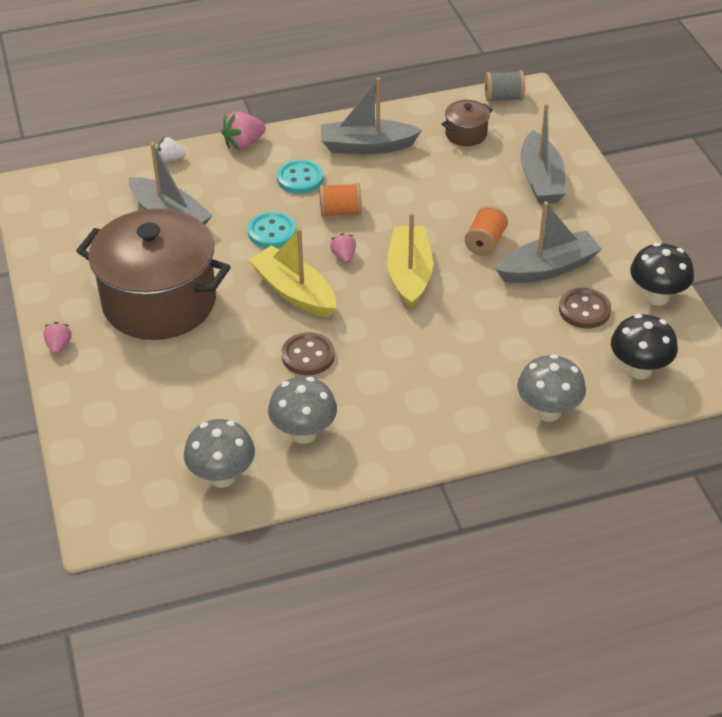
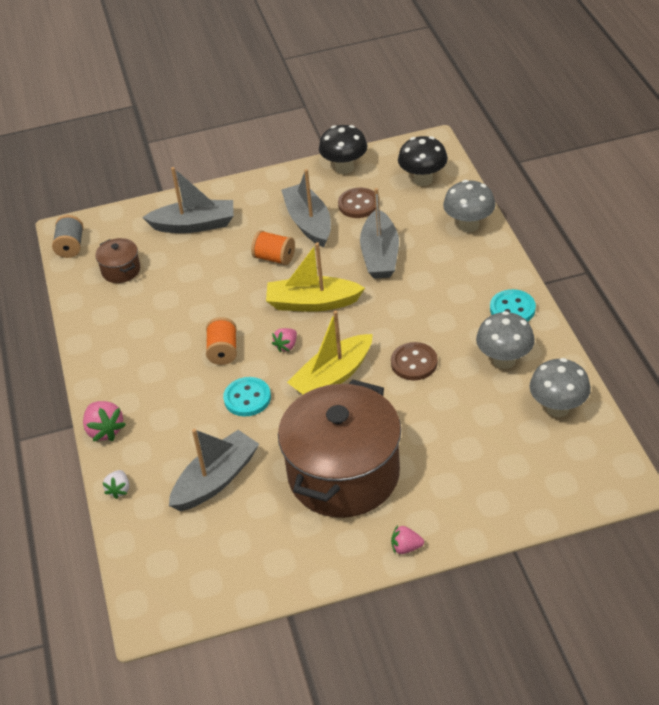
camera: 85 degrees left, 0 degrees up
turquoise button [277,160,323,194] -> turquoise button moved to [490,289,536,321]
grey boat [321,77,422,154] -> grey boat moved to [360,188,399,279]
pink strawberry [330,233,356,263] -> pink strawberry turned 45 degrees counterclockwise [272,328,297,353]

